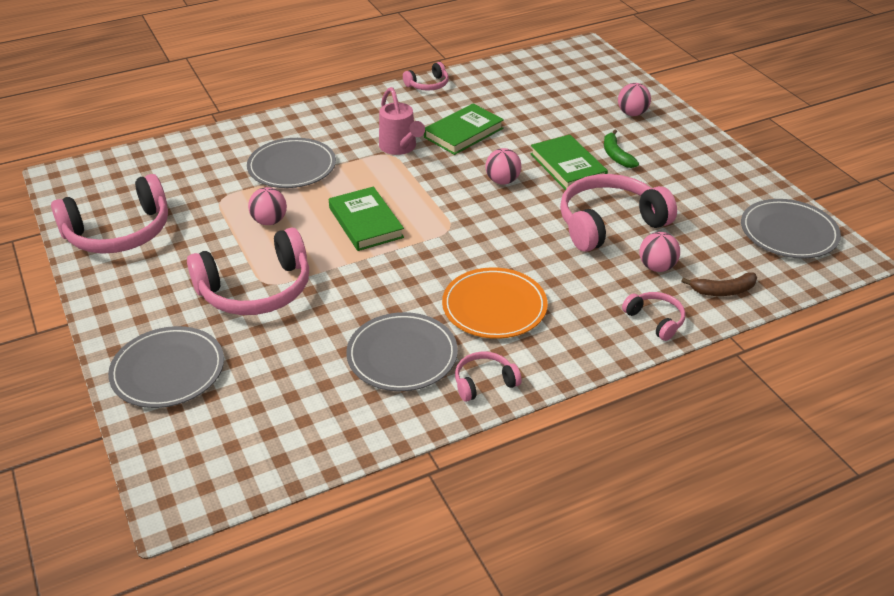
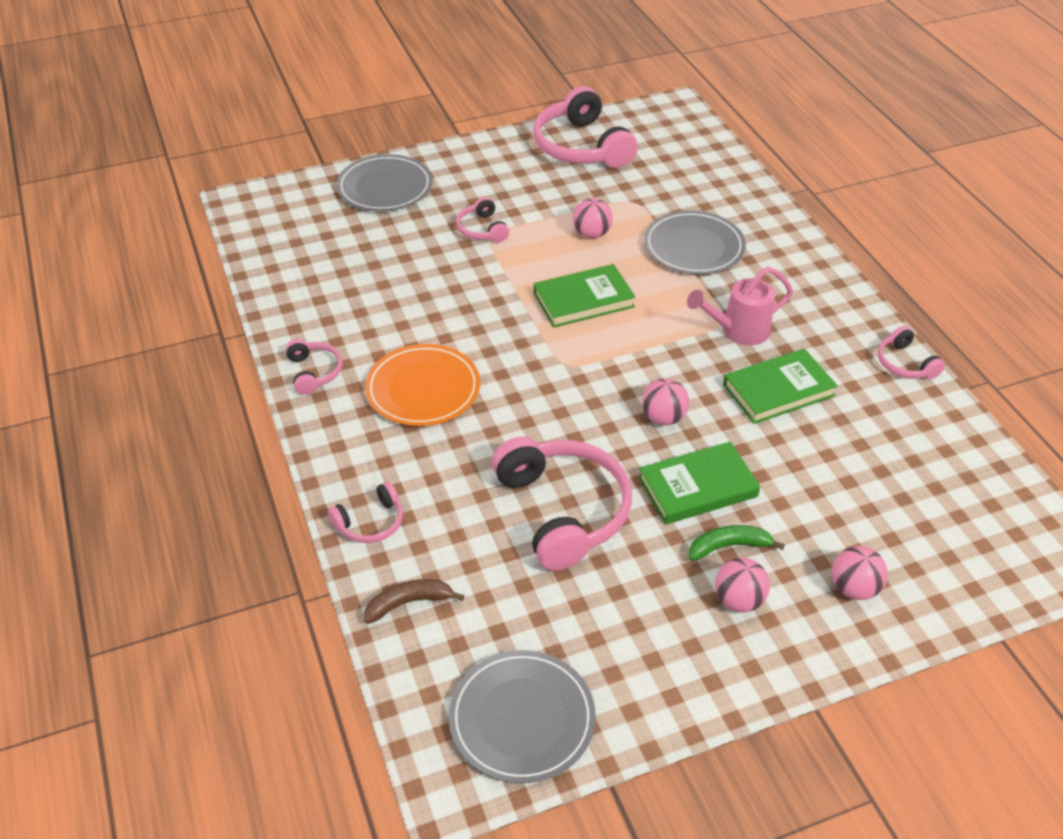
camera: 95 degrees right, 5 degrees up
pink headphones [187,227,309,315] -> pink headphones [456,197,509,242], size x0.49
grey plate [346,312,458,391] -> none
green book [424,104,504,155] -> green book turned 75 degrees counterclockwise [723,349,838,424]
pink ball [639,232,680,272] -> pink ball moved to [715,558,770,612]
brown banana [681,272,757,296] -> brown banana turned 75 degrees clockwise [364,579,464,624]

